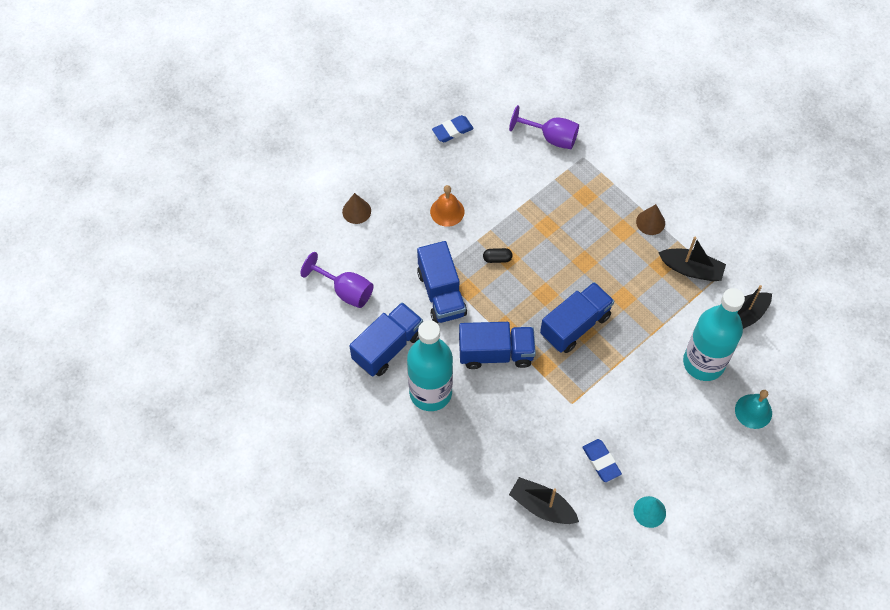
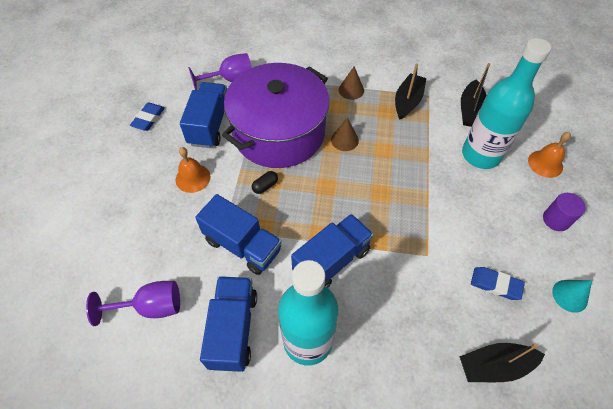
camera: 40 degrees left, 5 degrees down
brown cone [342,193,371,224] -> brown cone moved to [331,117,359,151]
blue truck [540,282,614,353] -> blue truck moved to [180,82,227,148]
black boat [658,237,726,281] -> black boat turned 45 degrees counterclockwise [395,63,426,120]
turquoise bell [735,390,772,429] -> orange bell [528,132,571,178]
none -> purple pot [222,63,329,168]
none -> purple cylinder [543,193,586,231]

